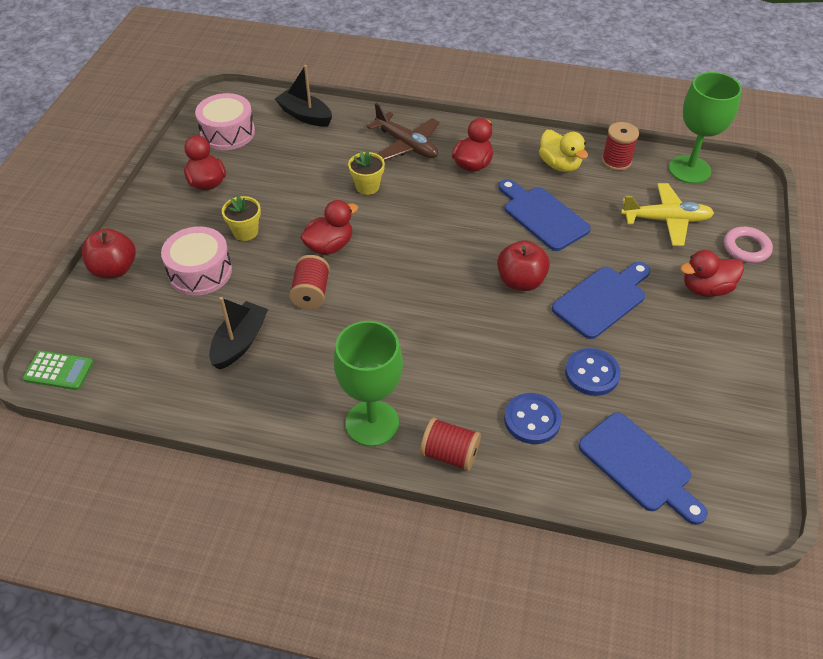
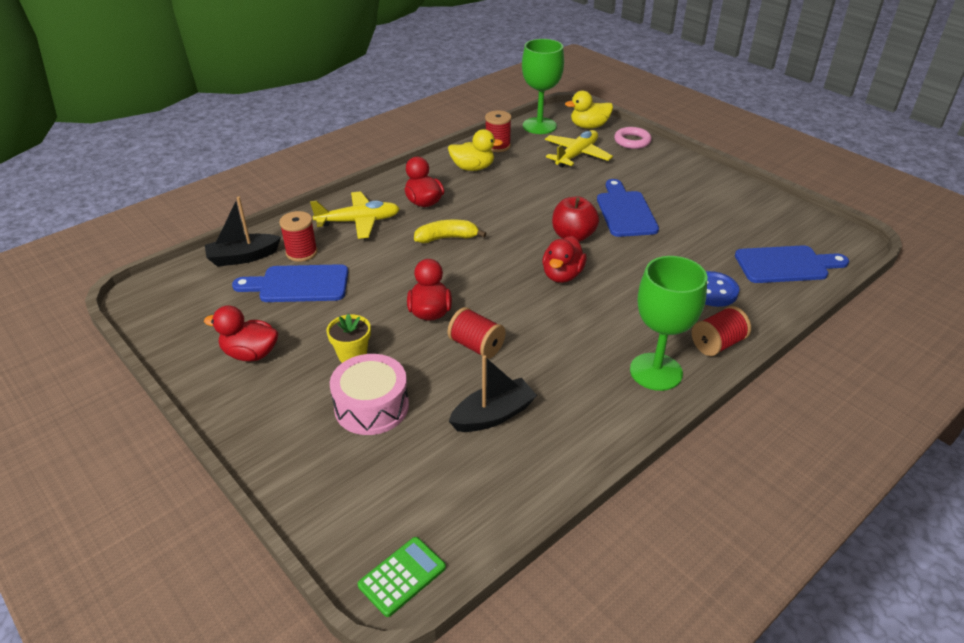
camera: 55 degrees left, 10 degrees down
red apple [82,228,136,278] -> none
pink drum [195,93,255,150] -> none
black boat [209,297,268,370] -> black boat turned 90 degrees clockwise [449,355,537,432]
yellow flower pot [348,150,385,195] -> none
brown plane [367,103,439,160] -> yellow plane [310,191,400,239]
blue cutting board [499,179,591,251] -> blue cutting board moved to [232,264,348,302]
blue button [565,348,621,396] -> none
red duck [680,250,744,297] -> red duck moved to [542,236,586,283]
none -> red spool [279,211,318,262]
none -> yellow banana [414,220,486,243]
none -> yellow duck [565,91,613,129]

